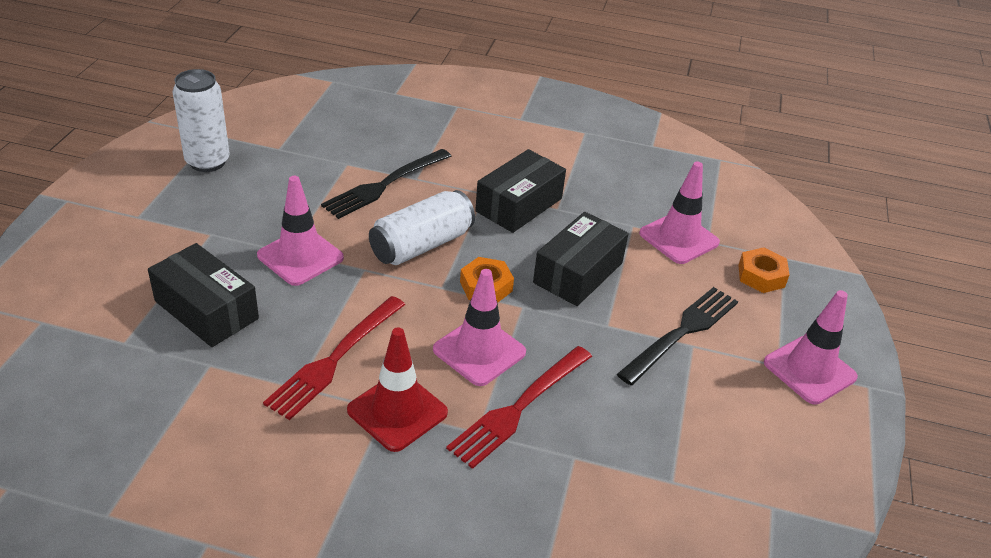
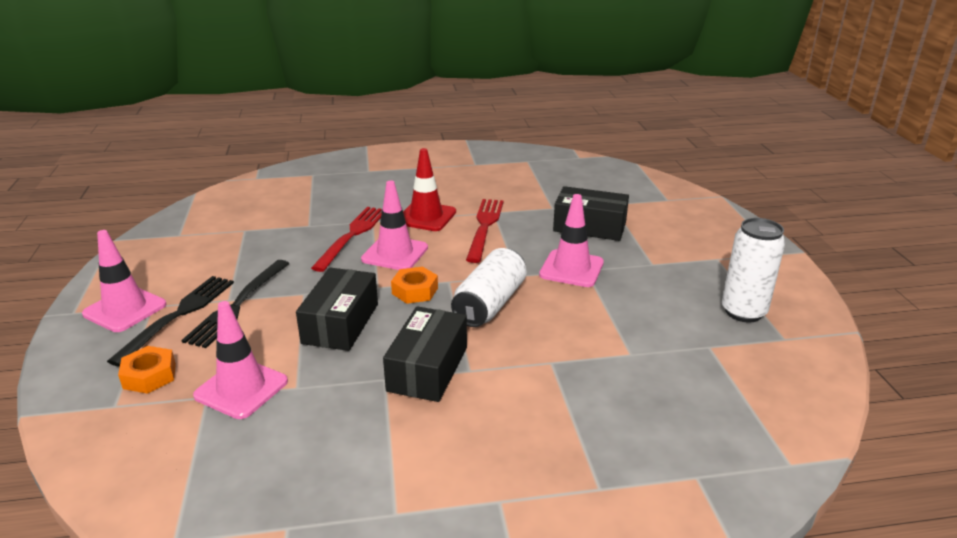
camera: 160 degrees right, 10 degrees down
black fork [321,149,451,219] -> black fork moved to [107,276,234,367]

